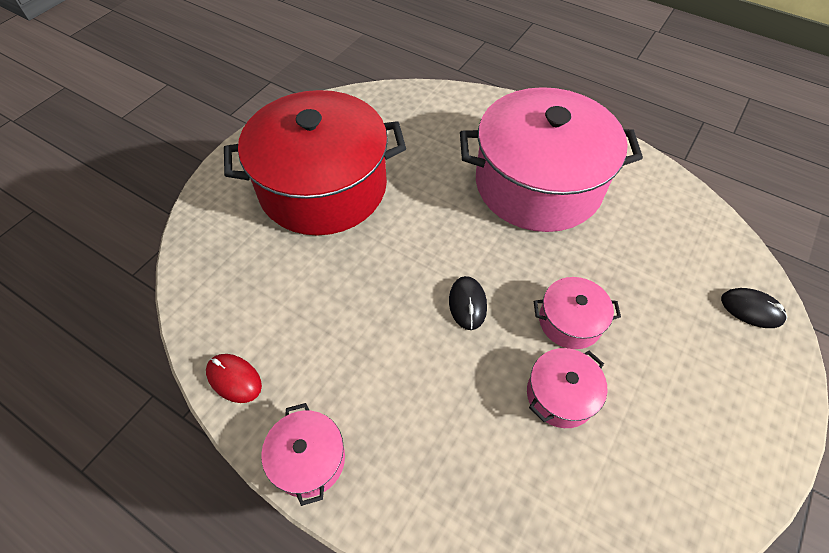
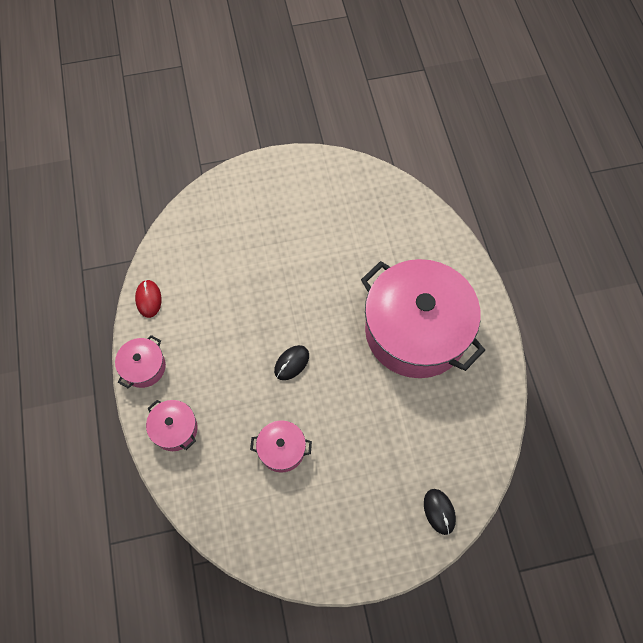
camera: 45 degrees right, 10 degrees up
red pot [224,90,406,236] -> none
pink pot [534,277,621,349] -> pink pot moved to [146,400,198,451]

